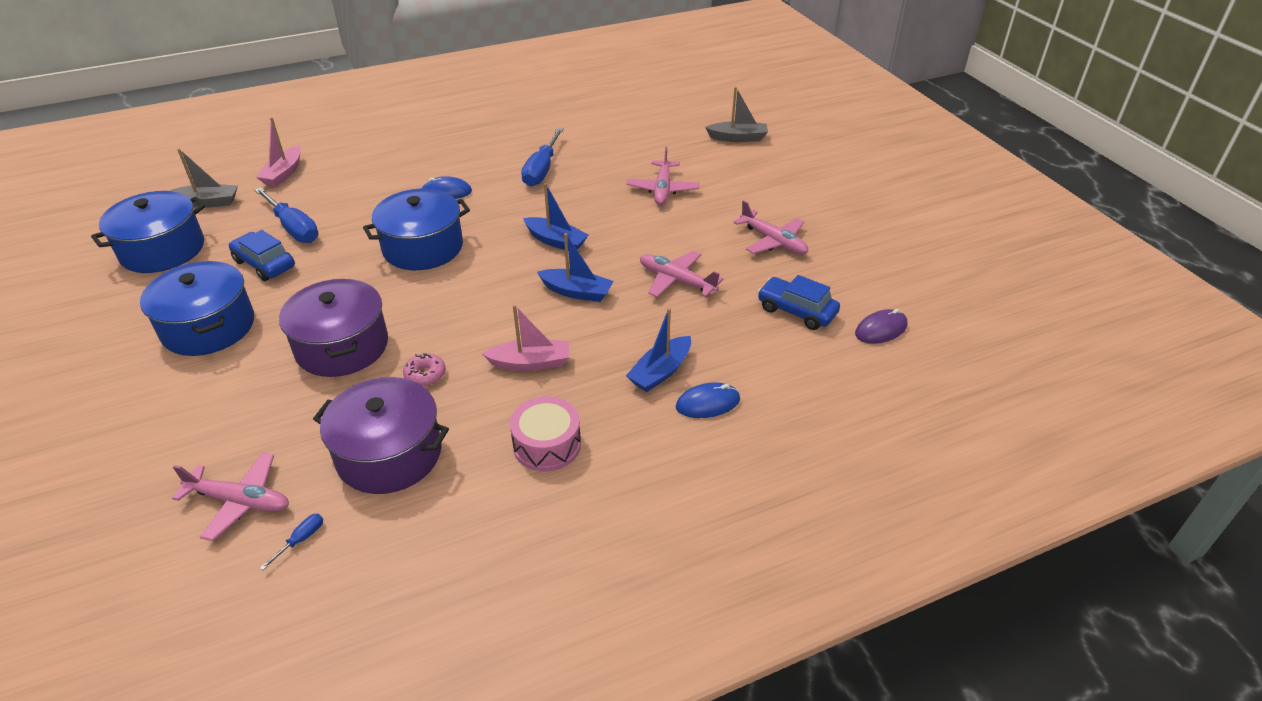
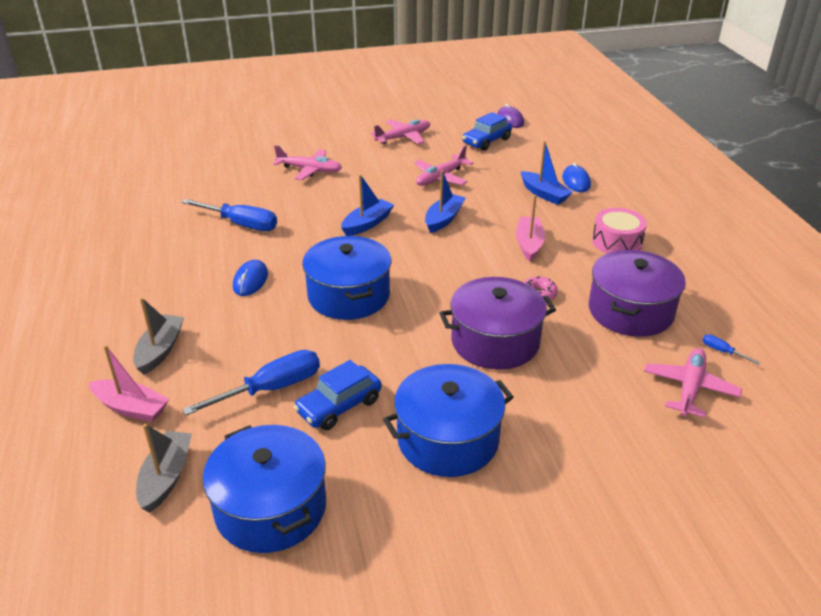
camera: 80 degrees left, 5 degrees down
grey boat [705,87,768,142] -> grey boat moved to [133,298,184,375]

